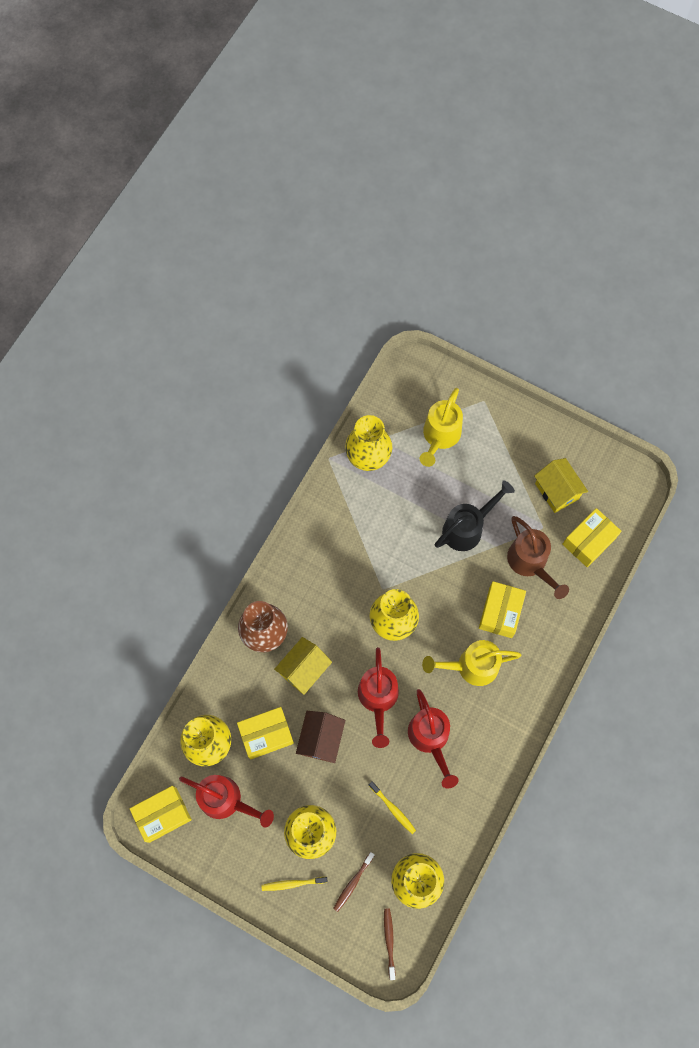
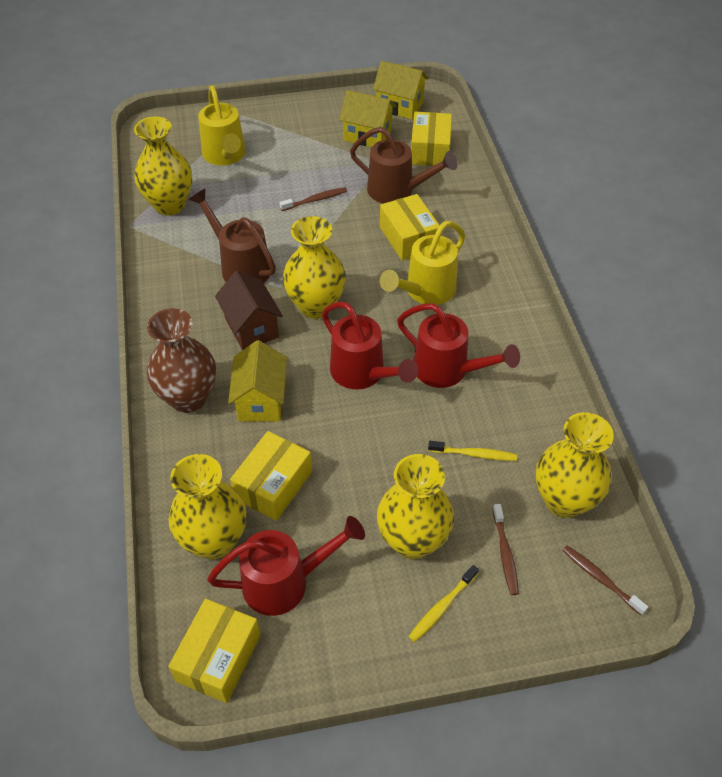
camera: 40 degrees left, 20 degrees down
brown house [296,711,345,763] -> brown house moved to [215,271,283,350]
black watering can [435,480,515,551] -> brown toothbrush [280,187,347,211]
none -> brown watering can [189,189,276,283]
none -> yellow house [373,61,429,119]

